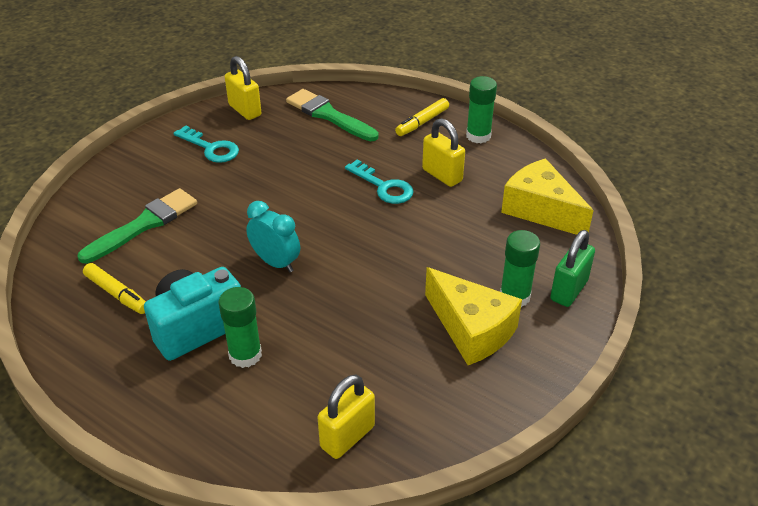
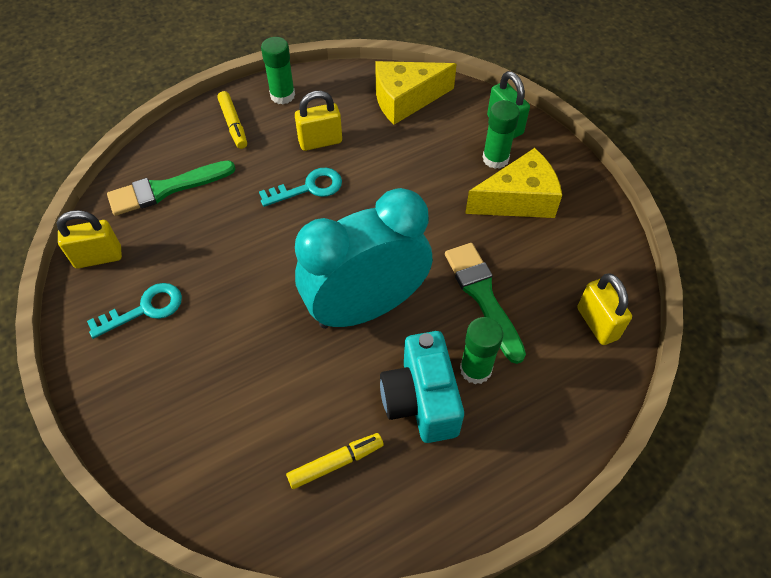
camera: 65 degrees left, 15 degrees up
green brush [77,188,197,264] -> green brush moved to [445,243,526,364]
turquoise clock [246,201,300,272] -> turquoise clock [295,188,433,329], size x2.12

